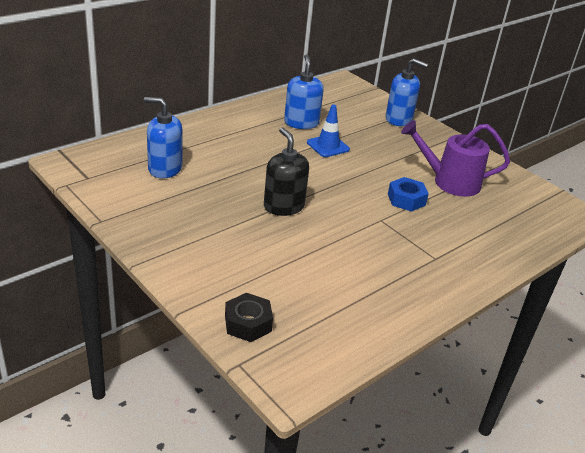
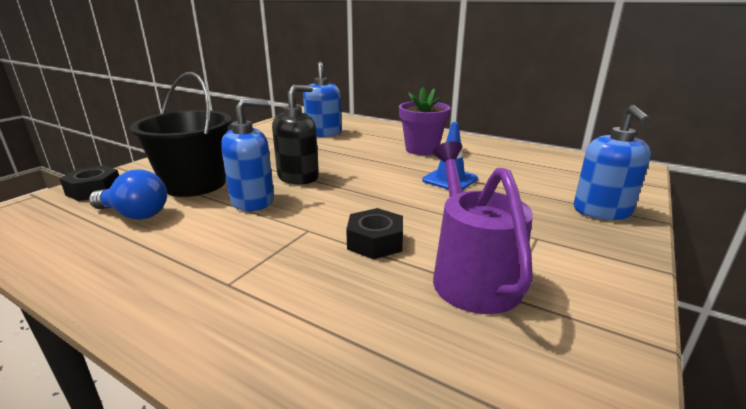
camera: 75 degrees right, 10 degrees down
blue soap dispenser [284,54,324,129] -> blue soap dispenser moved to [221,98,274,211]
blue nut [388,177,429,211] -> black nut [346,208,403,259]
none -> blue light bulb [89,169,167,220]
none -> black bucket [130,72,232,197]
none -> purple flower pot [399,87,450,155]

